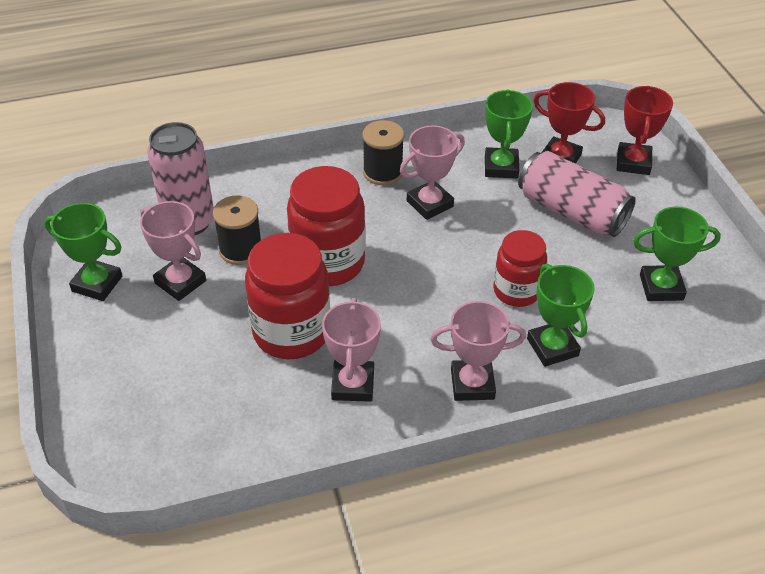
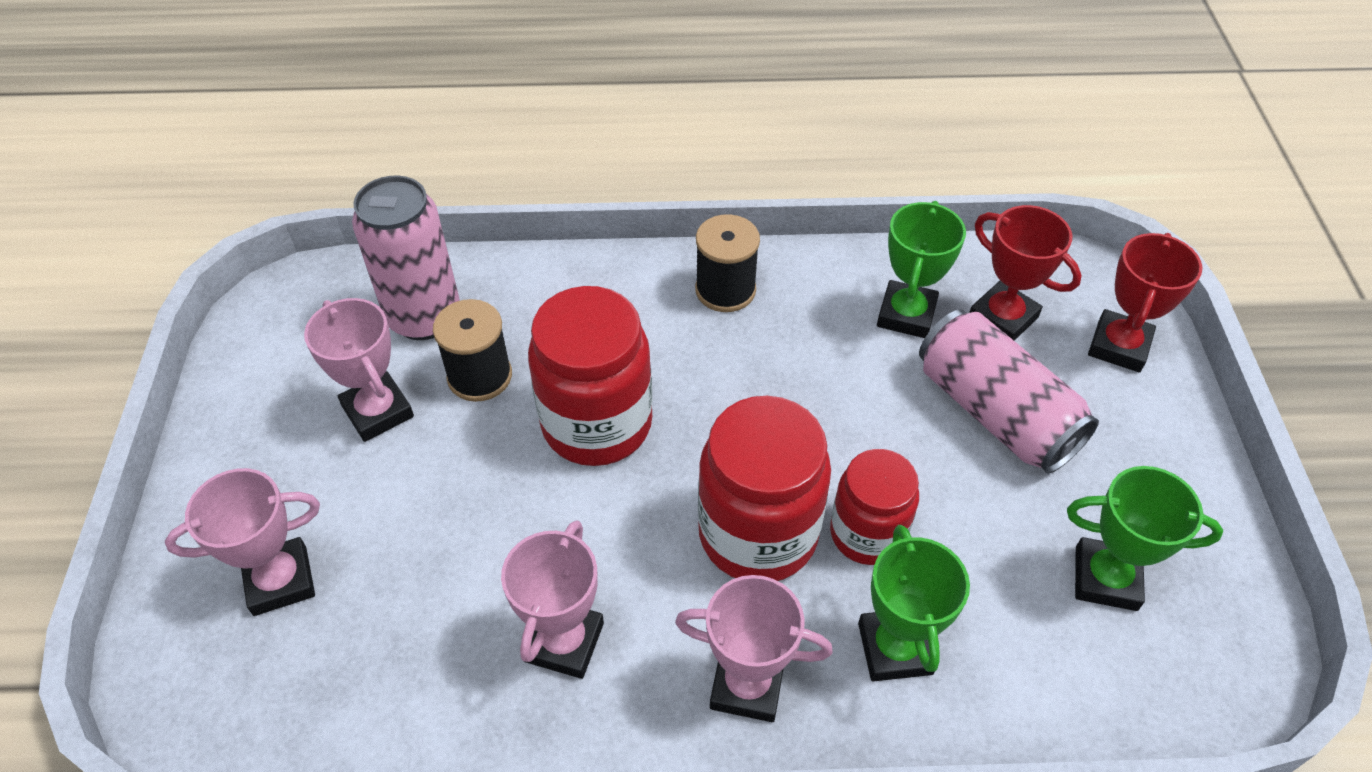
camera: 15 degrees right, 5 degrees up
green trophy [44,203,122,301] -> none
red jar [245,233,330,359] -> red jar moved to [698,396,831,581]
pink trophy [400,126,465,220] -> pink trophy moved to [165,468,320,616]

